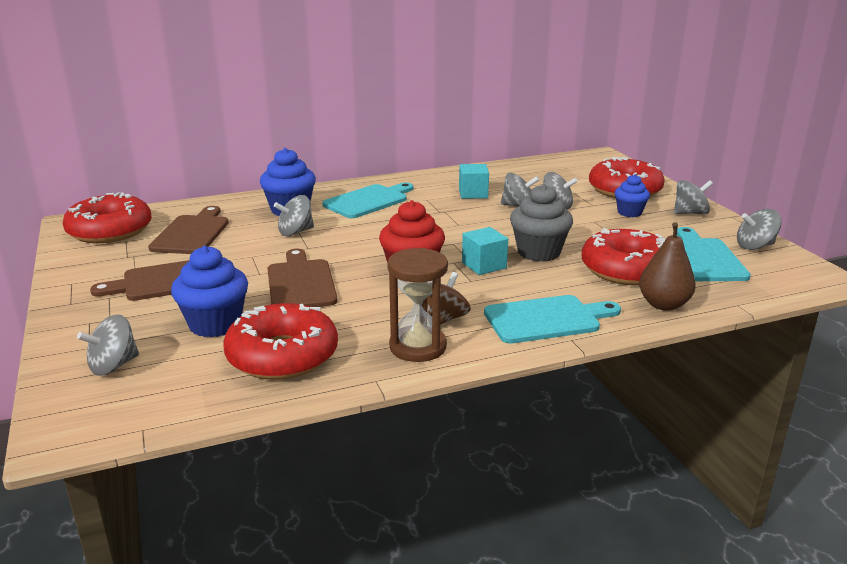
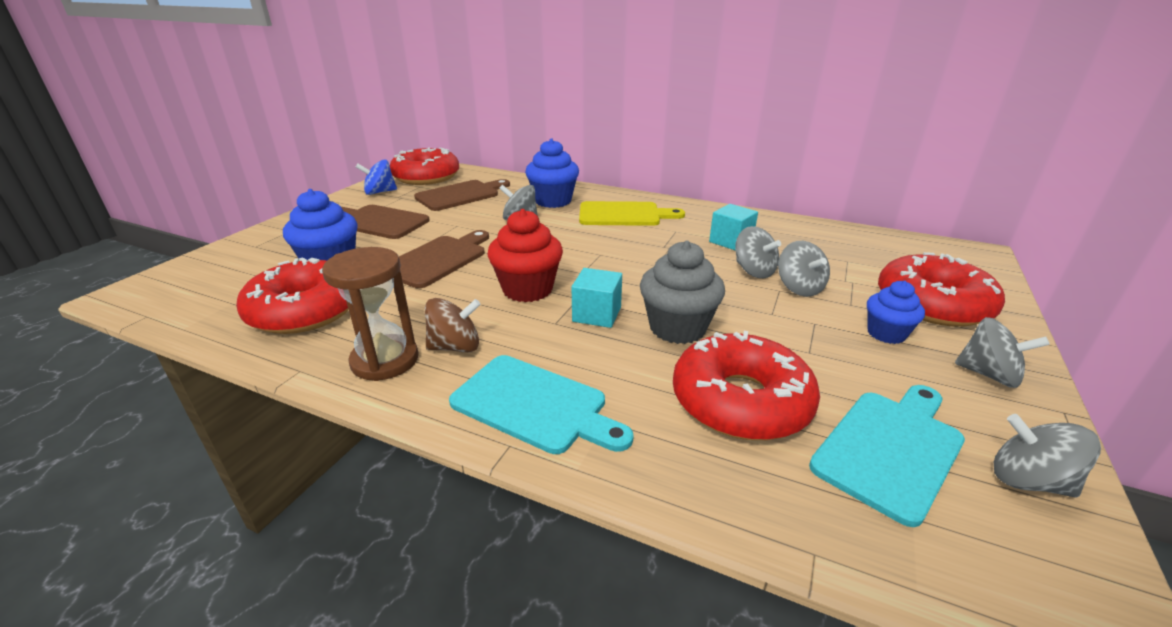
camera: 45 degrees right, 5 degrees up
grey spinning top [77,314,139,376] -> none
turquoise cutting board [322,183,414,218] -> yellow cutting board [579,201,685,226]
brown pear [639,222,696,311] -> none
none -> blue spinning top [356,160,397,195]

